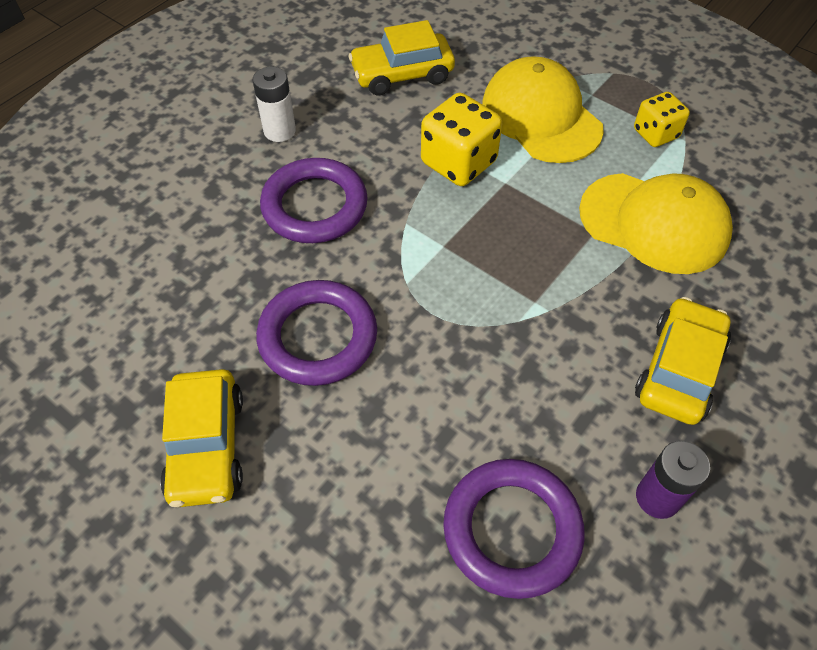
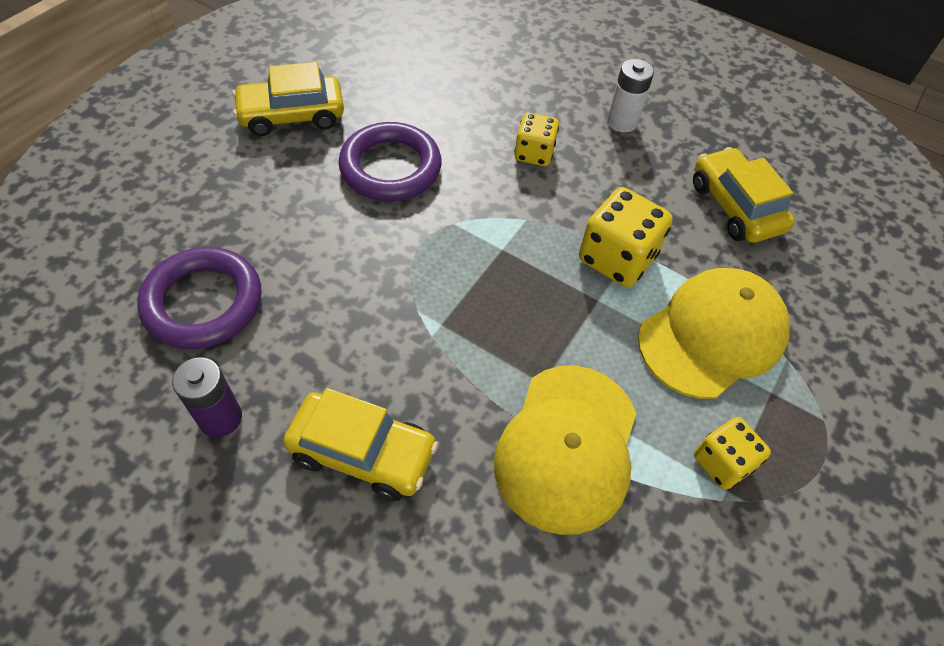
camera: 80 degrees right, 0 degrees up
purple ring [260,158,368,243] -> yellow dice [514,113,559,166]

